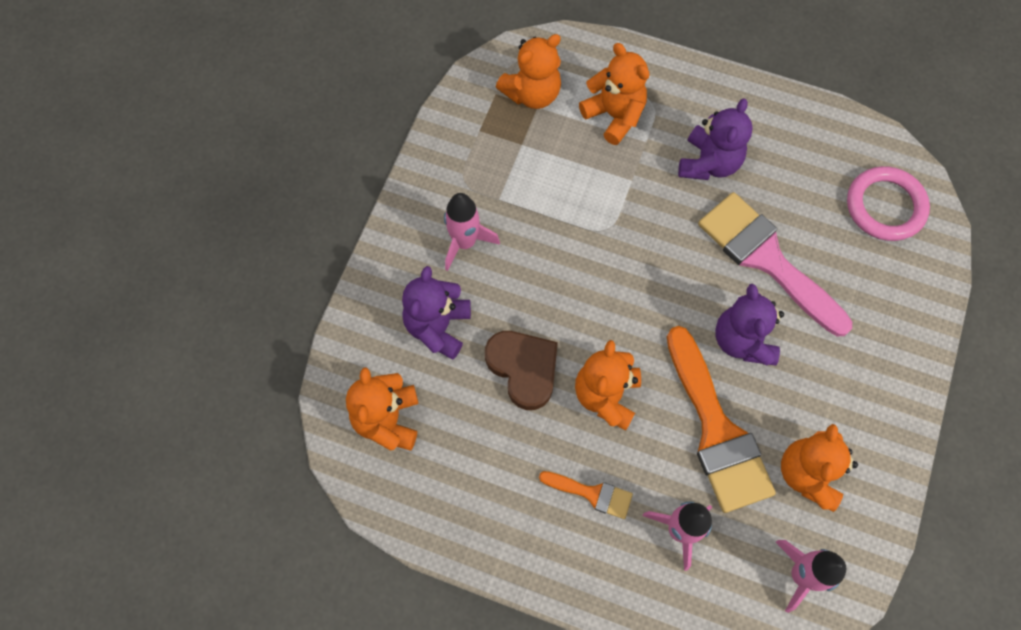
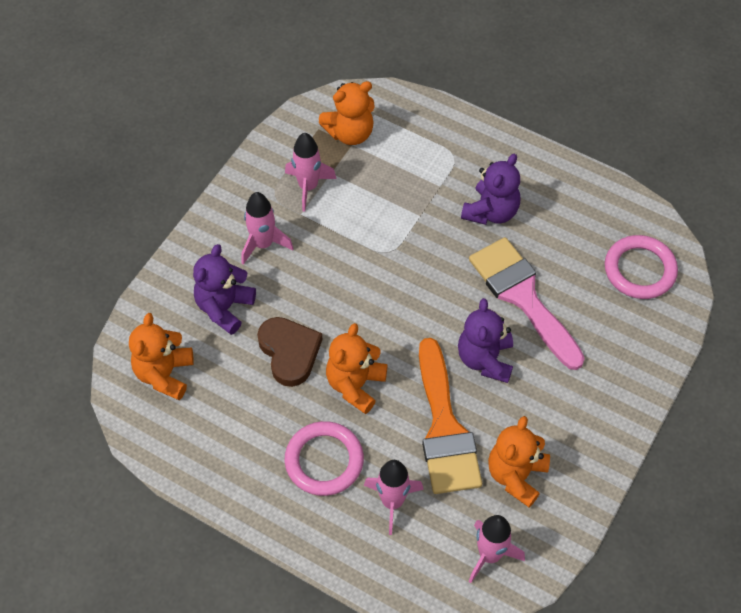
camera: 10 degrees right, 10 degrees down
orange brush [539,471,633,519] -> pink ring [284,421,364,496]
orange teddy bear [579,43,649,145] -> none
none -> pink rocket [285,133,337,212]

